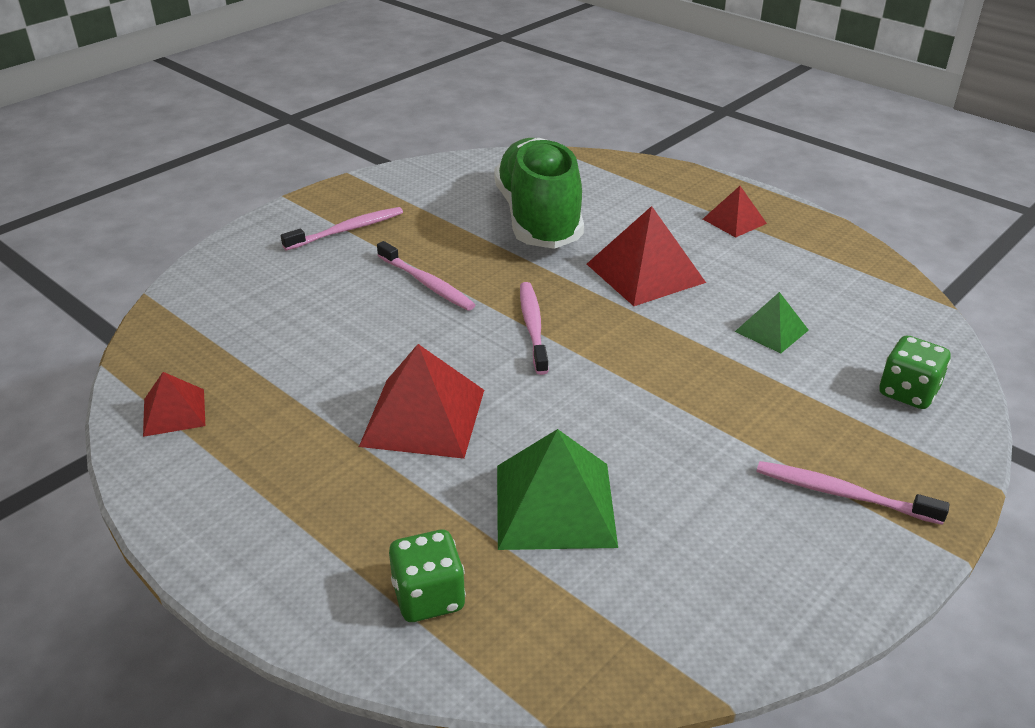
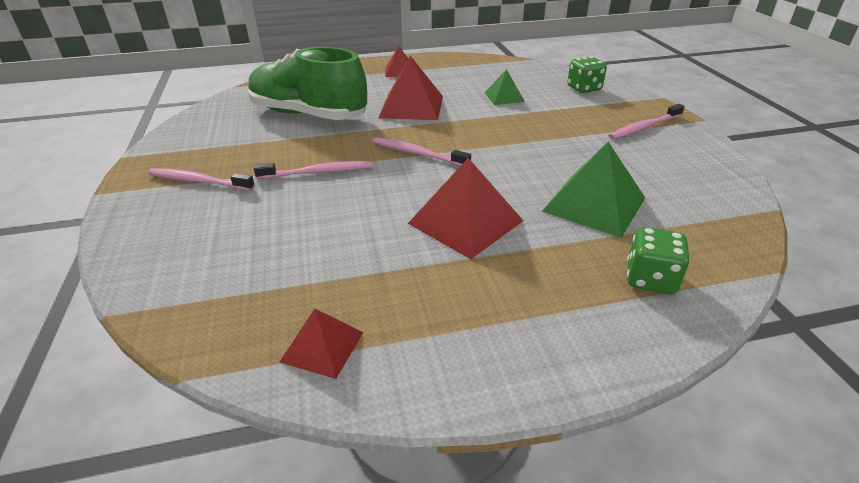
camera: 55 degrees left, 0 degrees up
pink toothbrush [281,207,403,251] -> pink toothbrush turned 75 degrees counterclockwise [148,168,255,191]

